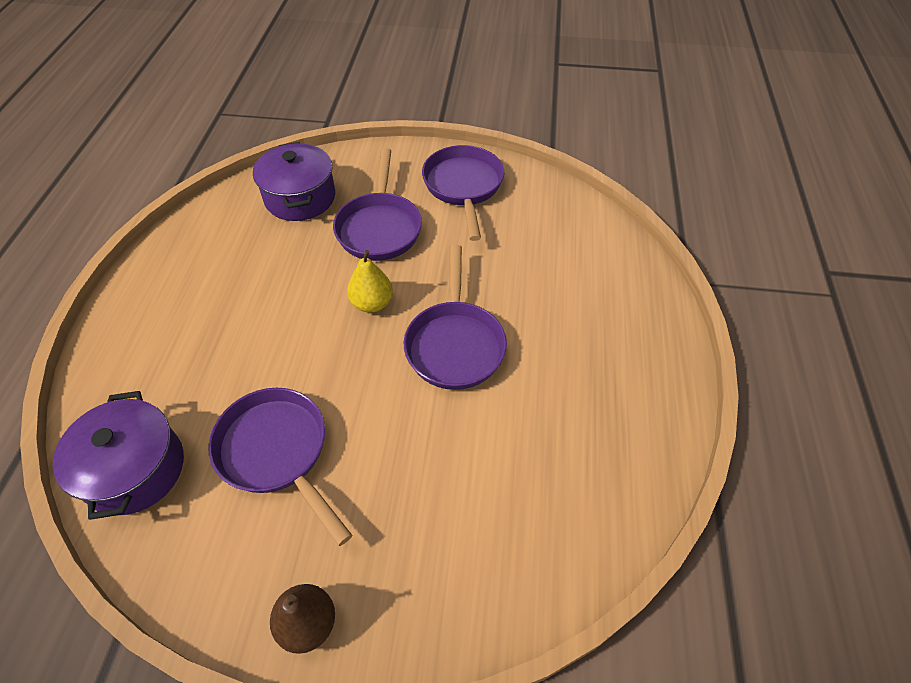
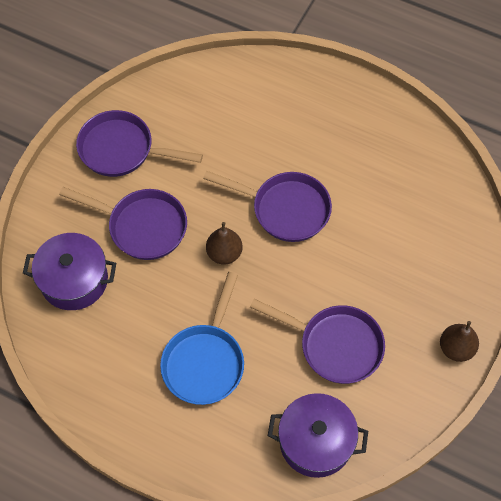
camera: 70 degrees left, 10 degrees up
purple pan [208,388,352,546] -> purple pan turned 135 degrees counterclockwise [250,299,385,384]
yellow pear [347,250,393,313] -> brown pear [206,222,243,265]
none -> blue pan [160,272,244,405]

